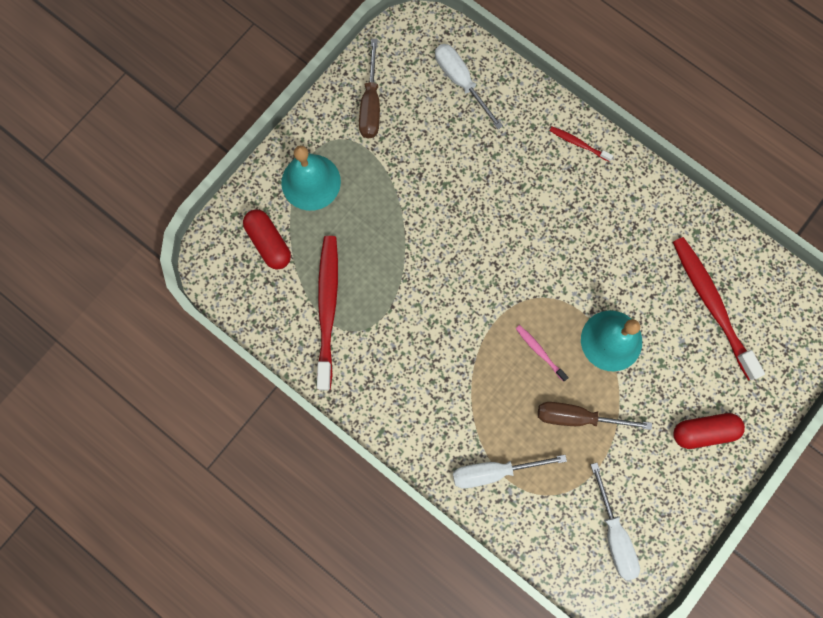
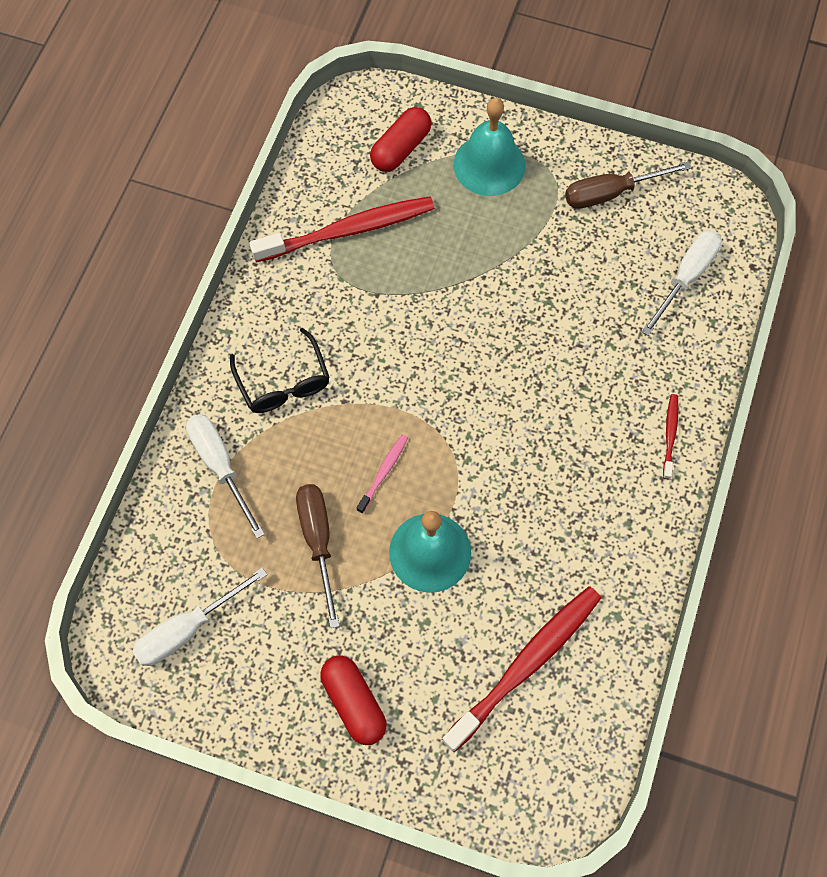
camera: 70 degrees right, 10 degrees down
none -> black glasses [230,328,330,413]

